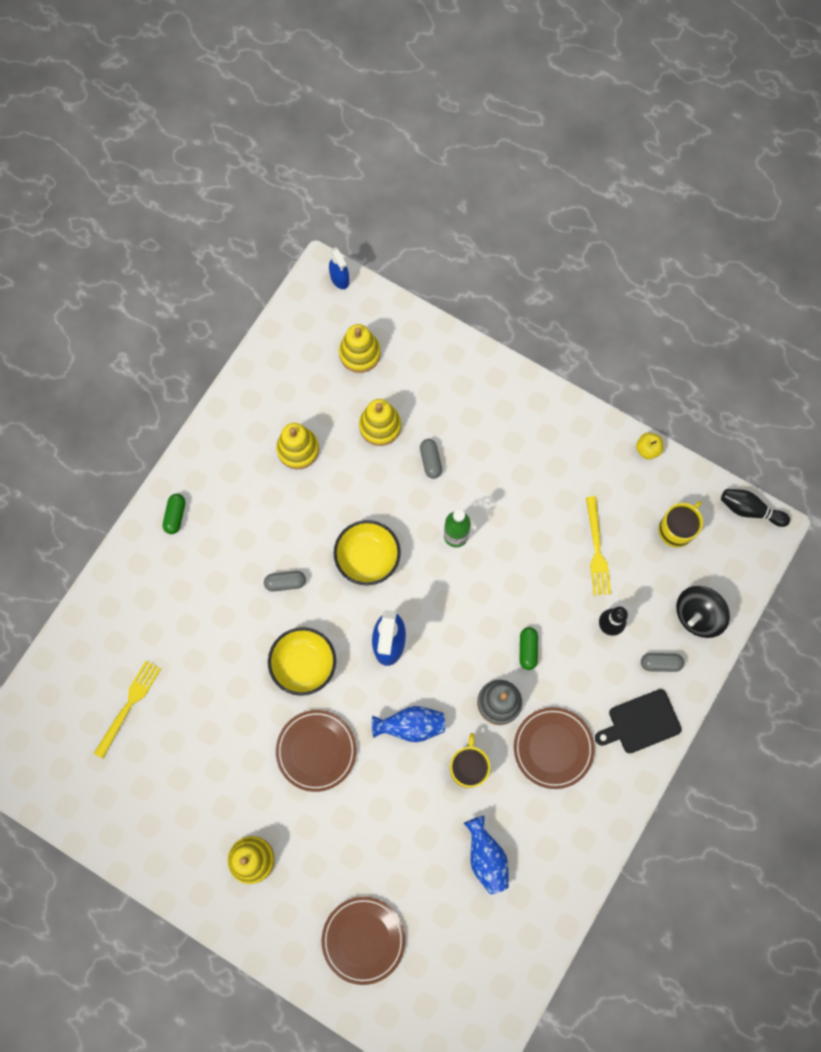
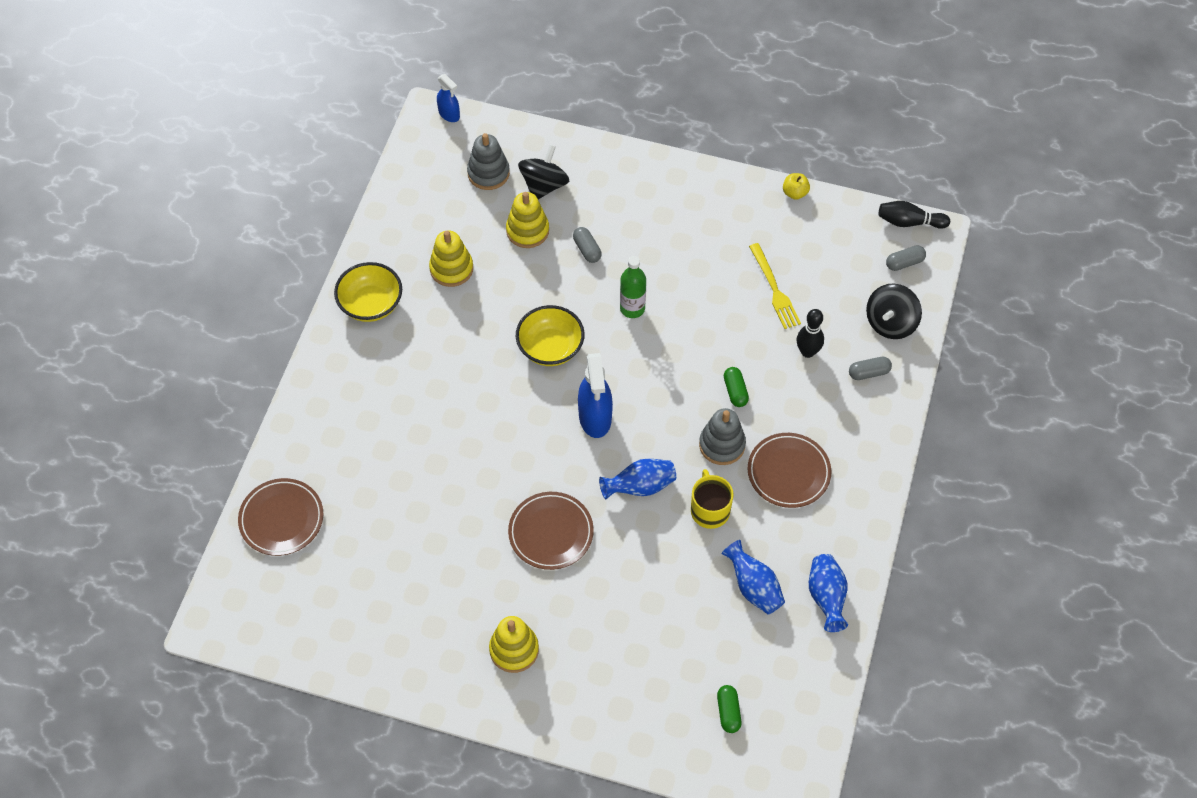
camera: 15 degrees left, 15 degrees down
yellow fork [94,660,161,759] -> none
green capsule [163,494,185,534] -> green capsule moved to [717,685,742,733]
grey capsule [264,571,306,591] -> grey capsule moved to [886,245,926,271]
yellow bowl [268,627,336,696] -> yellow bowl moved to [334,262,402,322]
brown plate [322,897,405,985] -> brown plate moved to [238,478,323,556]
yellow stacking toy [339,324,381,373] -> grey stacking toy [467,133,510,190]
black cutting board [595,689,682,753] -> none
yellow mug [658,501,703,548] -> none
none -> black spinning top [518,145,569,199]
none -> blue vase [809,554,848,632]

